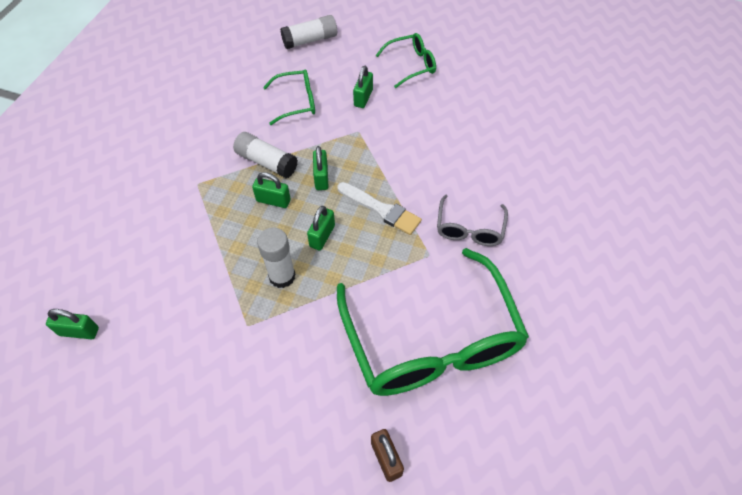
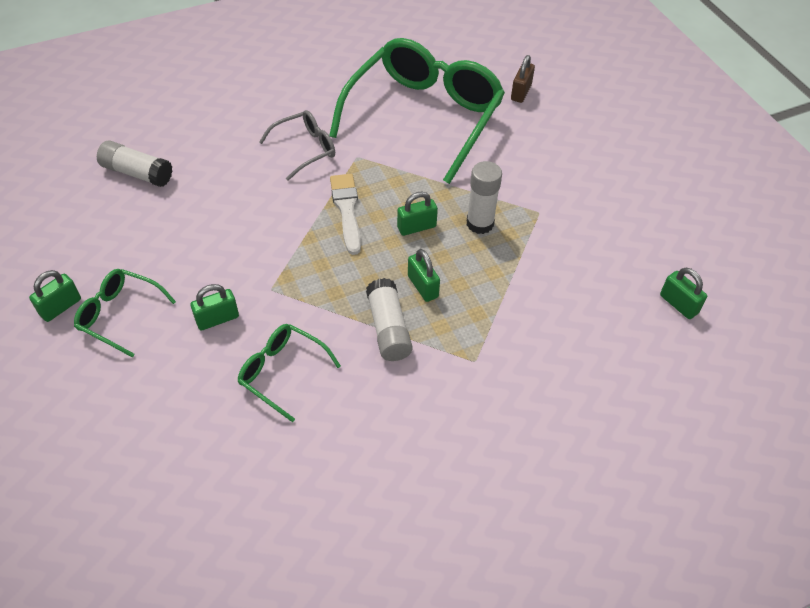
camera: 135 degrees left, 5 degrees down
white glue stick [280,15,337,49] -> white glue stick moved to [97,140,172,187]
green padlock [313,146,328,190] -> green padlock moved to [29,270,81,322]

